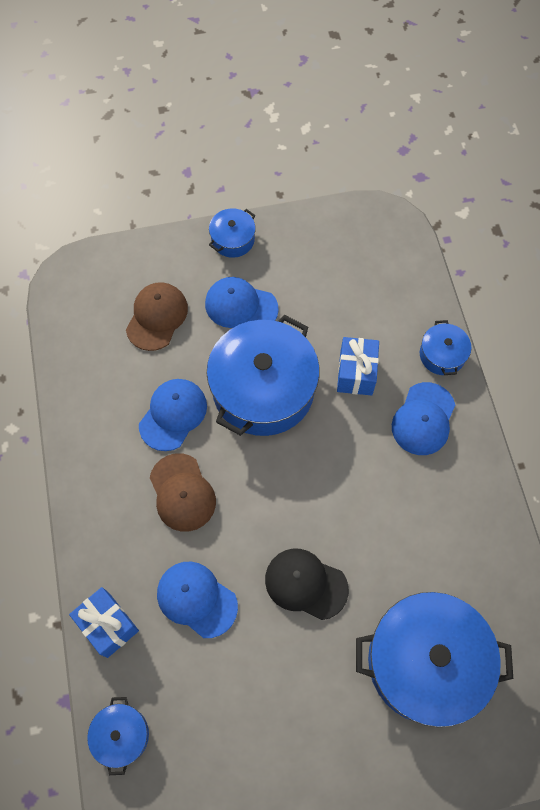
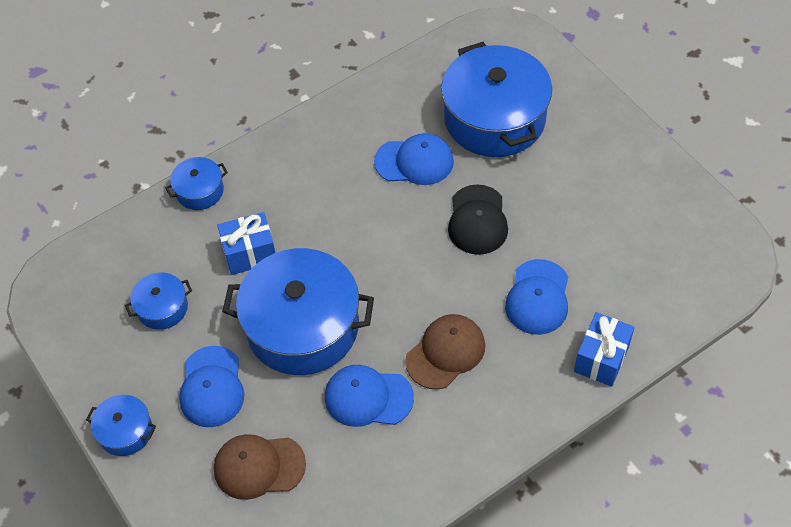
camera: 110 degrees left, 10 degrees down
blue pot [87,697,149,775] -> blue pot moved to [125,273,192,330]
blue cap [392,382,455,455] -> blue cap moved to [374,133,454,185]

